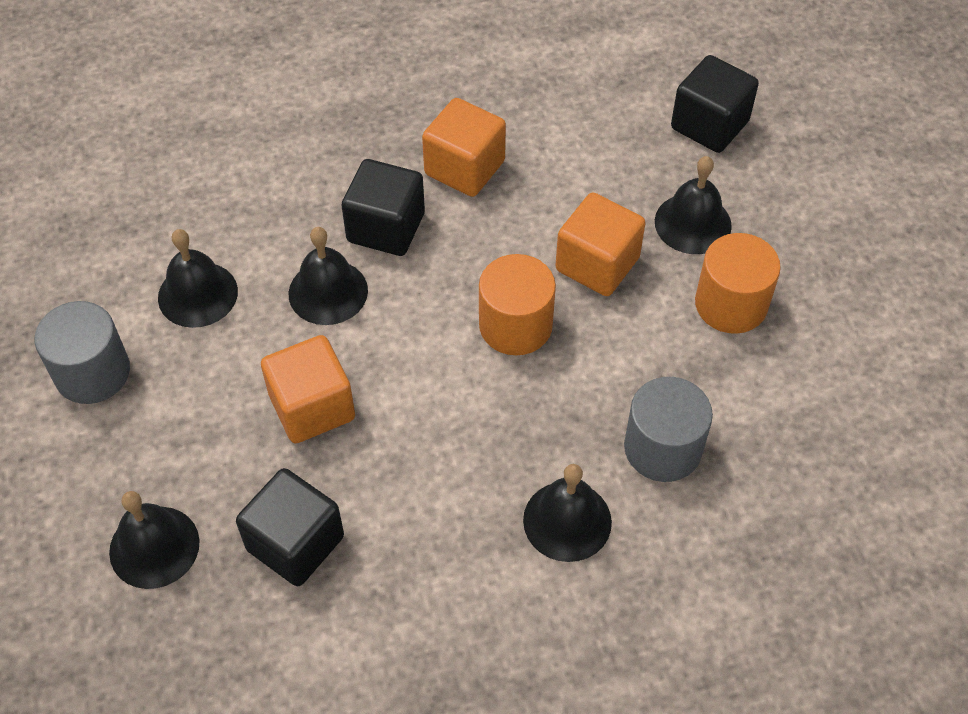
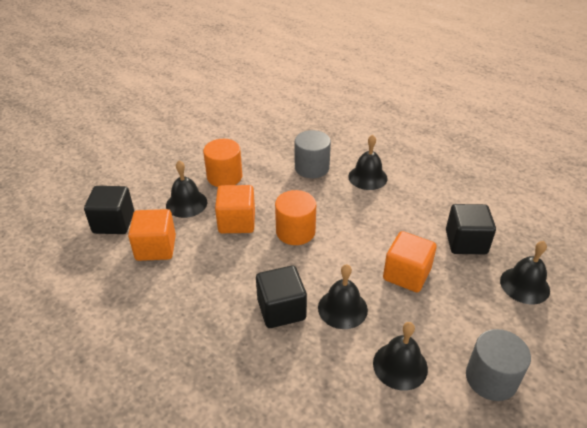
camera: 125 degrees left, 15 degrees down
orange cube [422,98,506,197] -> orange cube moved to [128,209,176,261]

